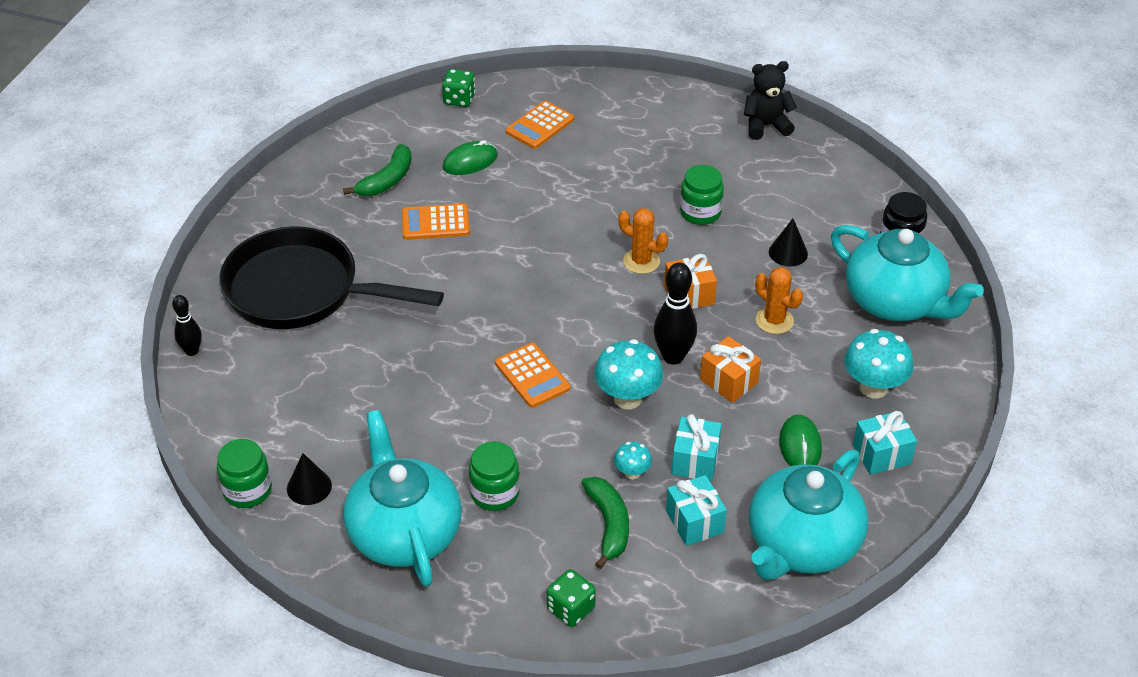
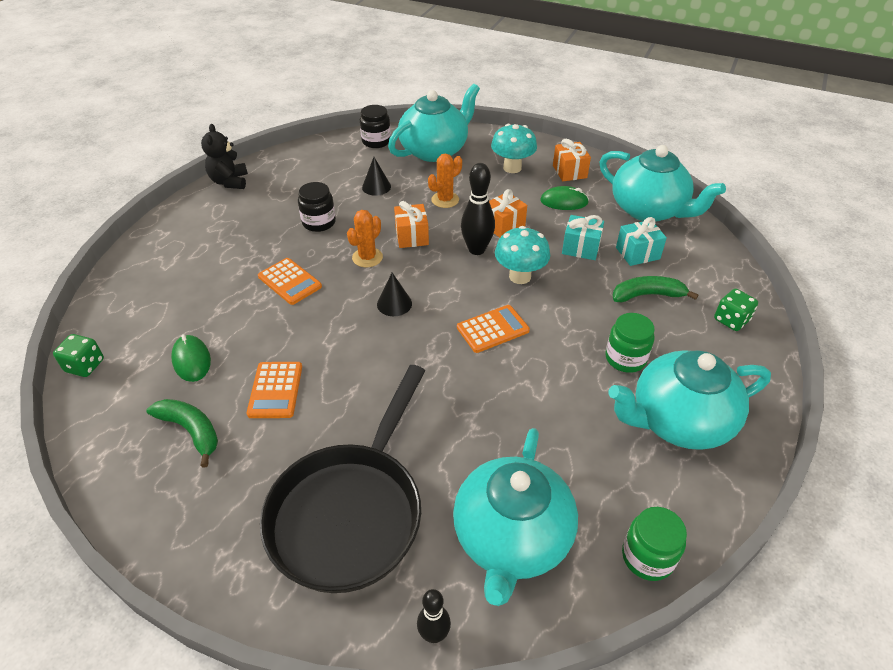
camera: 85 degrees left, 0 degrees up
black cone [287,453,332,505] -> black cone moved to [377,273,412,316]
orange calculator [506,101,574,149] -> orange calculator moved to [258,258,322,305]
turquoise mushroom [614,442,652,480] -> none
green jar [680,165,724,225] -> black jar [298,182,336,232]
turquoise gift [853,411,917,475] -> orange gift [553,139,591,181]
none -> turquoise teapot [453,428,578,606]

